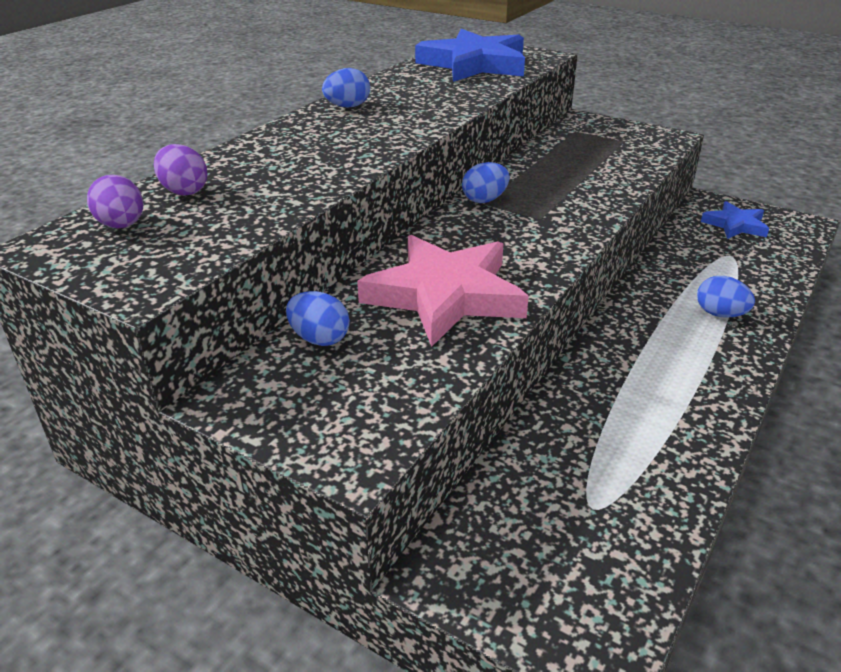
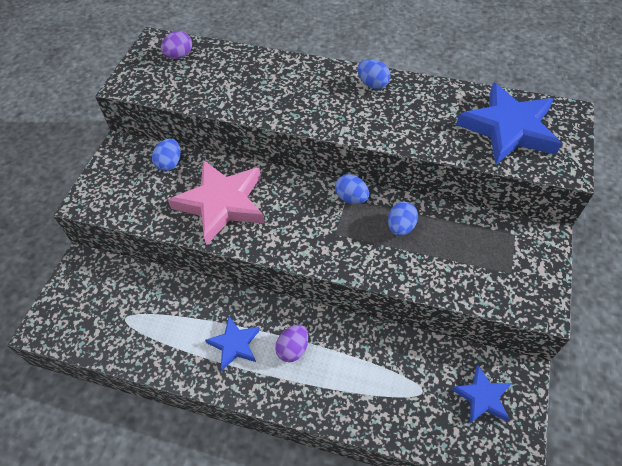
camera: 75 degrees right, 20 degrees up
purple egg [154,144,207,196] -> purple egg moved to [275,325,308,362]
blue egg [697,276,755,318] -> blue egg moved to [388,202,418,236]
none -> blue star [205,316,260,370]

